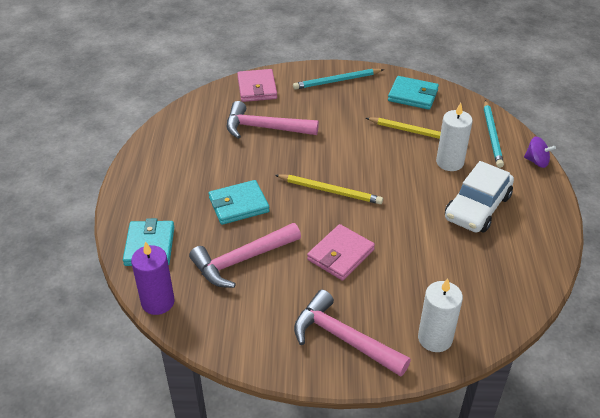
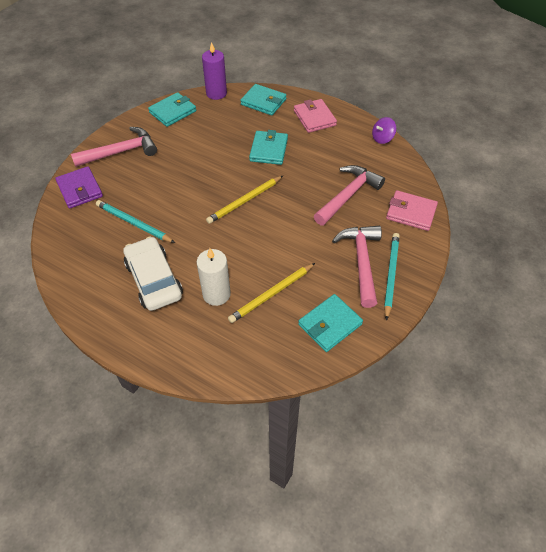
camera: 120 degrees right, 10 degrees up
pink hammer [189,223,301,288] -> pink hammer moved to [332,226,382,308]
pink wallet [307,224,375,281] -> pink wallet moved to [294,99,337,133]
white candle [418,278,463,352] -> purple wallet [55,166,103,209]
turquoise pencil [484,100,504,168] -> turquoise pencil moved to [96,200,175,243]
purple spinning top [524,137,556,168] -> purple spinning top moved to [372,117,396,144]
none -> turquoise wallet [148,92,196,127]

